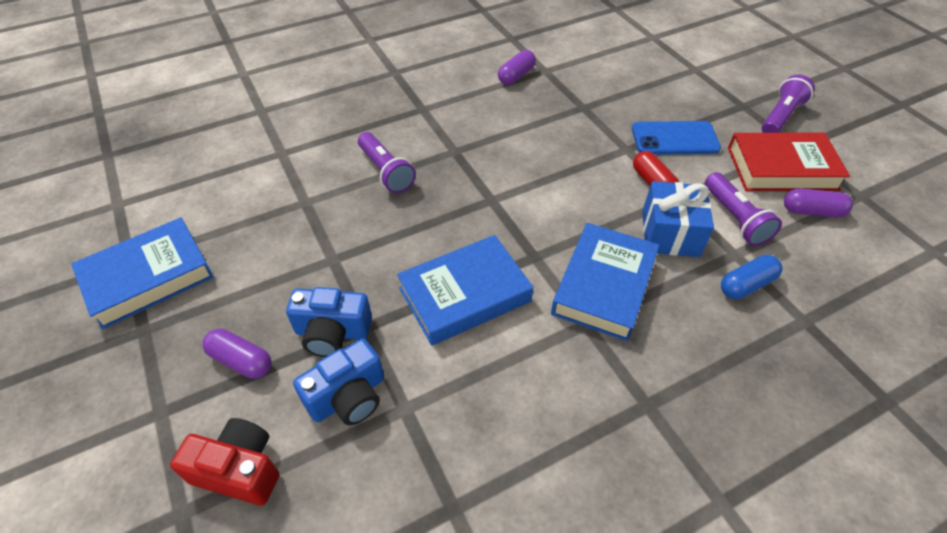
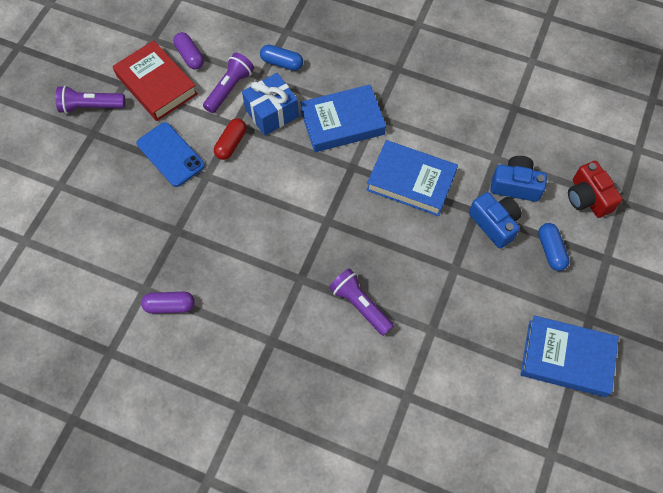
camera: 130 degrees left, 15 degrees up
purple capsule [203,329,272,379] -> blue capsule [538,223,570,271]
purple flashlight [358,132,416,193] -> purple flashlight turned 60 degrees counterclockwise [329,268,394,336]

